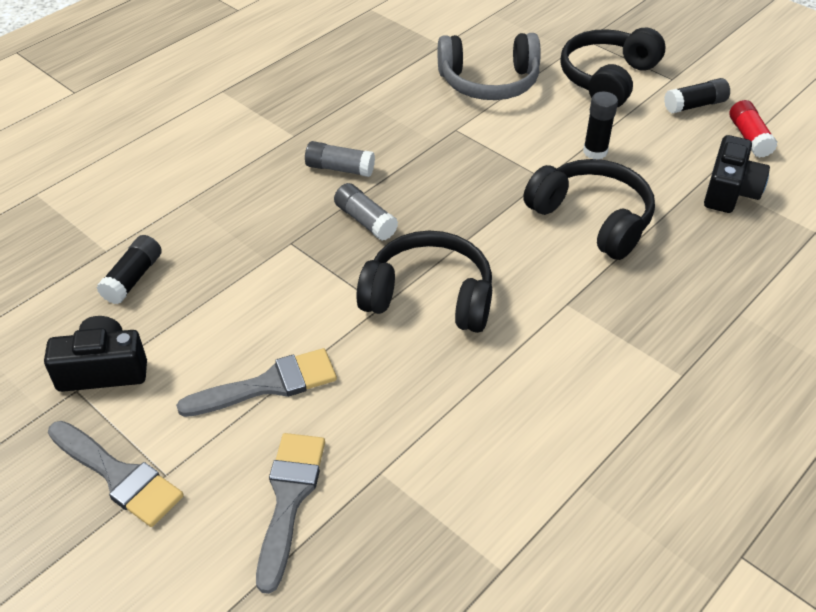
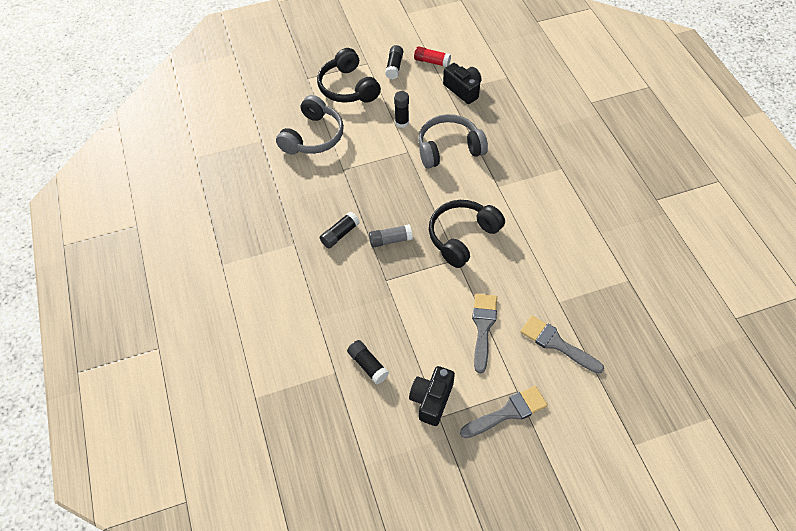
camera: 60 degrees left, 10 degrees up
grey glue stick [305,141,375,177] -> black glue stick [320,212,360,248]
black headphones [523,159,655,260] -> grey headphones [418,114,488,169]

